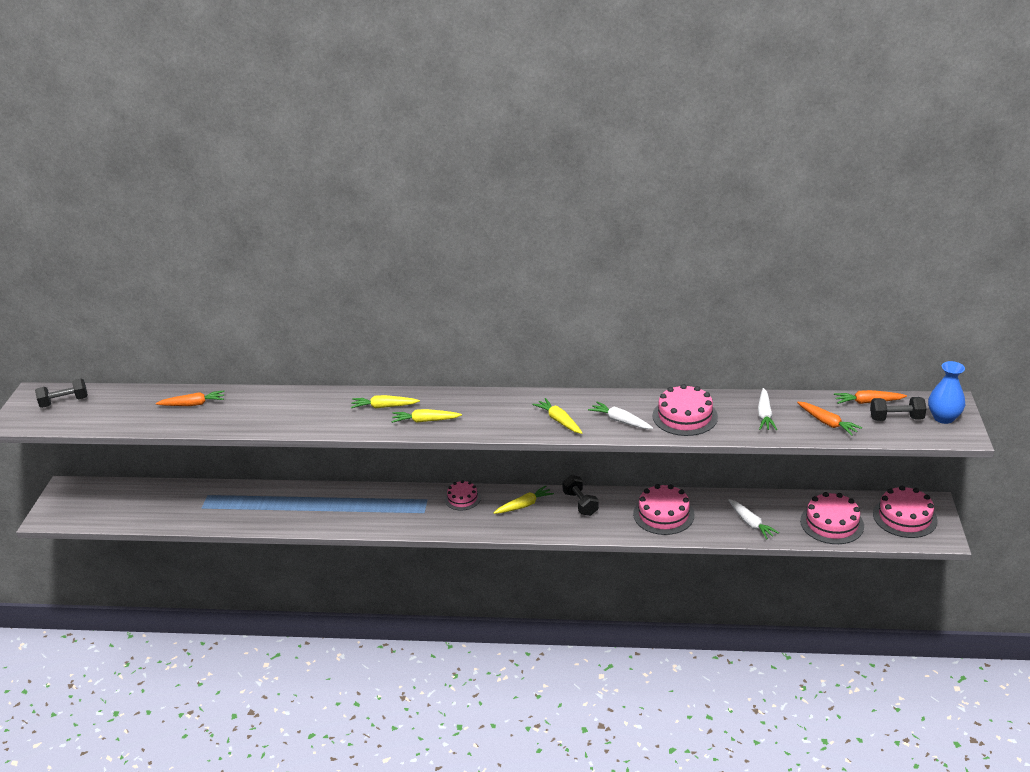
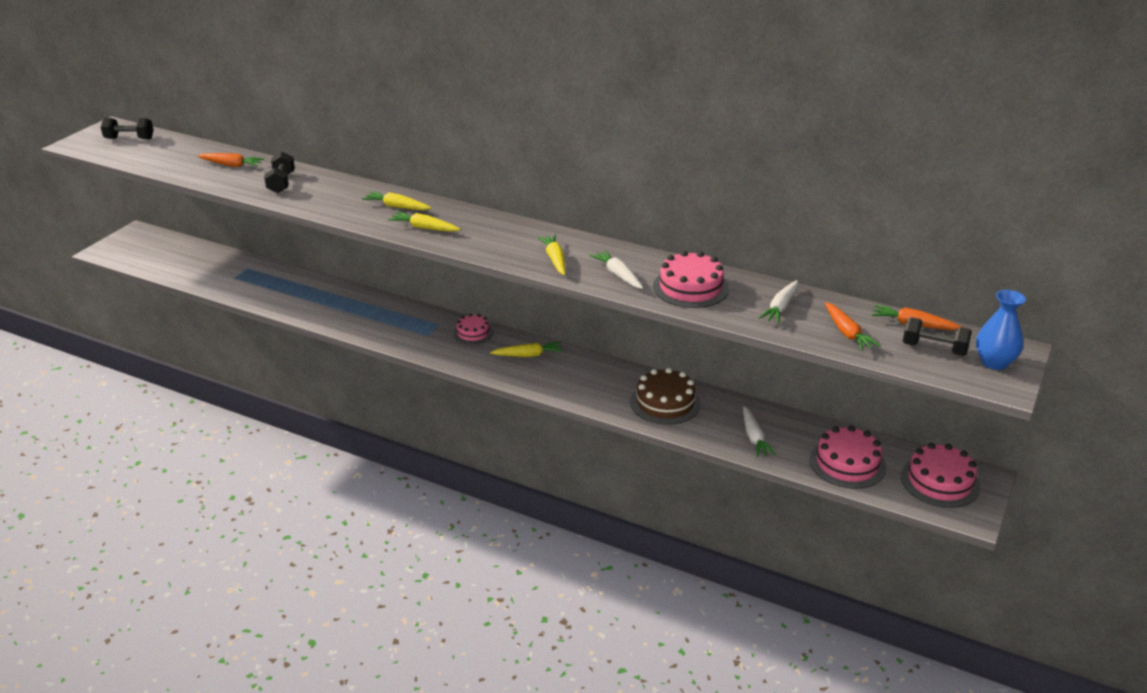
camera: 20 degrees right, 0 degrees up
black dumbbell [562,475,599,516] -> black dumbbell moved to [264,152,295,193]
pink cake [633,484,694,535] -> brown cake [630,368,701,425]

